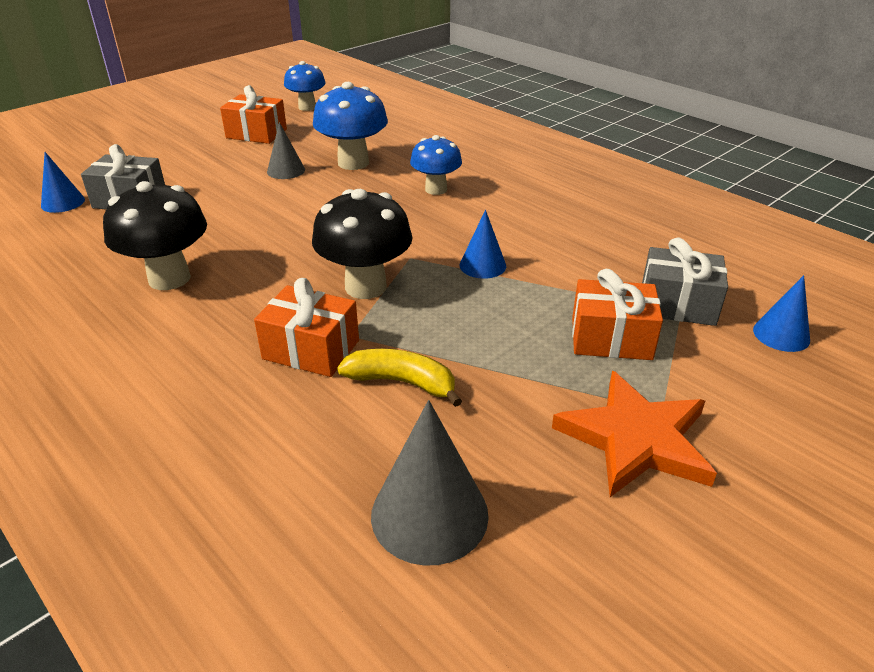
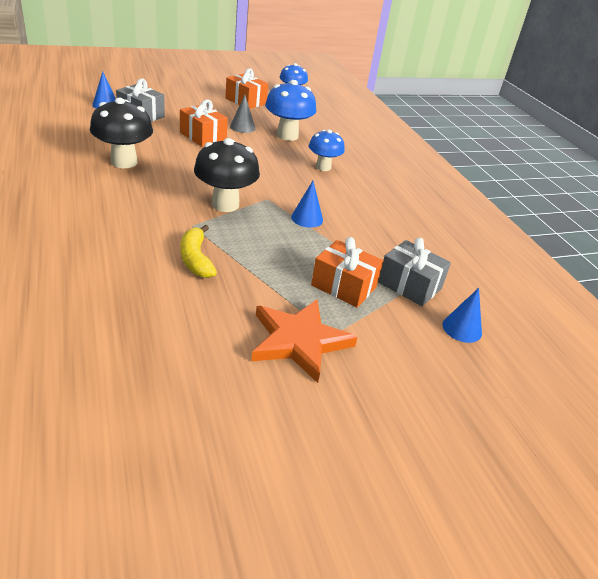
camera: 20 degrees right, 0 degrees up
orange gift [254,278,359,377] -> orange gift moved to [180,100,228,147]
yellow banana [337,349,462,407] -> yellow banana turned 150 degrees counterclockwise [180,225,217,278]
grey cone [371,400,489,566] -> none

